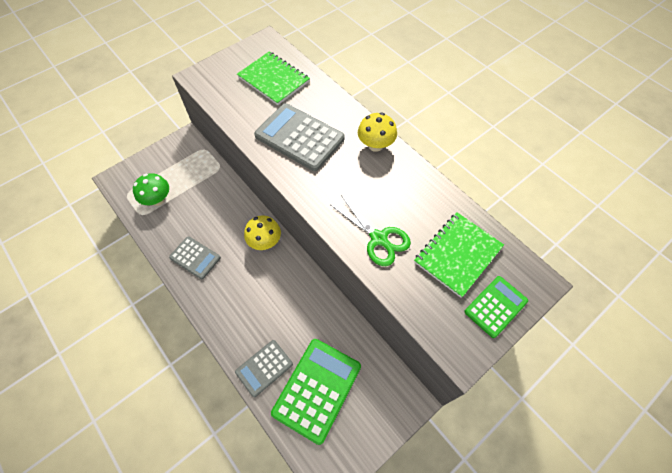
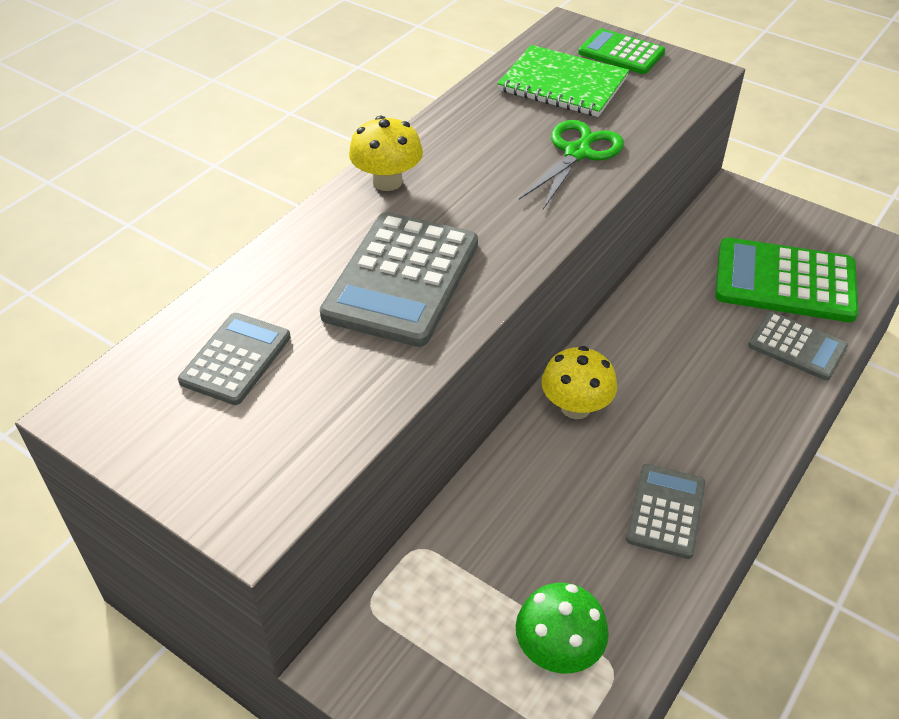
camera: 105 degrees left, 15 degrees down
green notebook [237,51,310,105] -> grey calculator [178,313,291,405]

